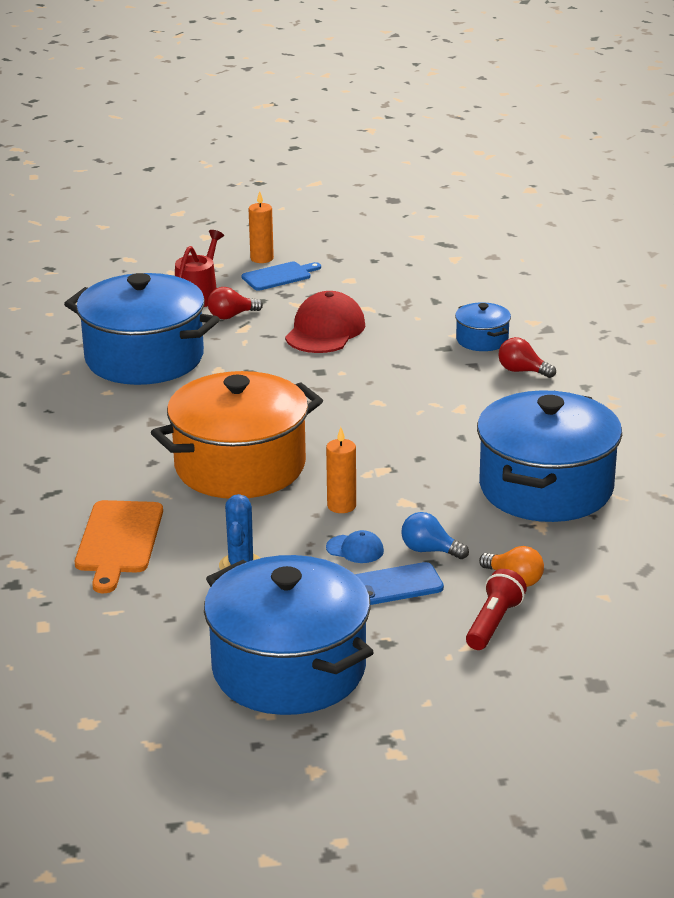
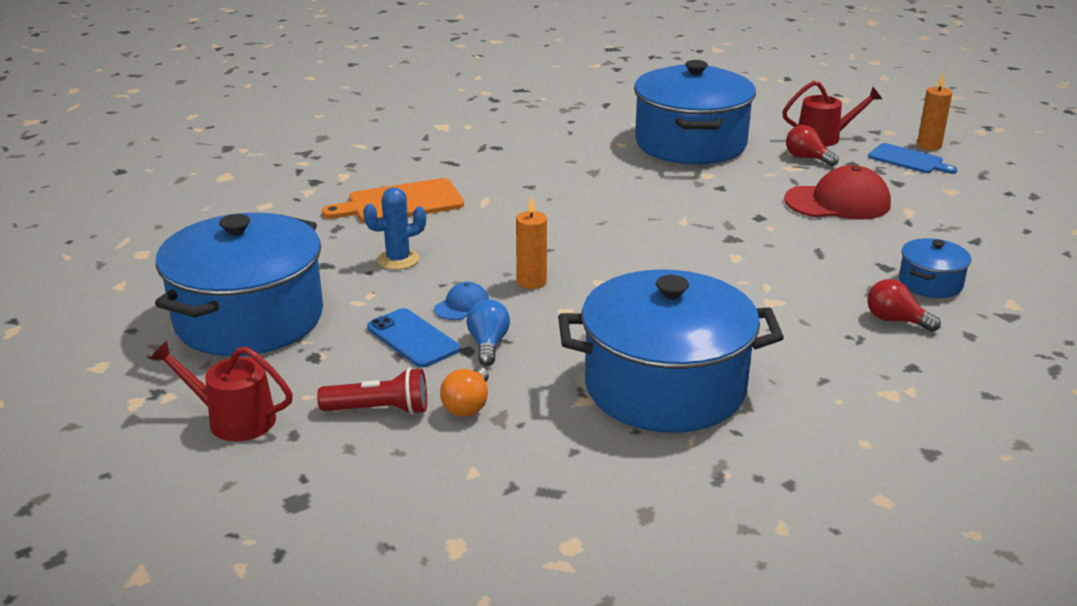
camera: 65 degrees right, 0 degrees up
orange pot [151,371,323,498] -> none
blue cap [326,530,384,563] -> blue cap turned 135 degrees counterclockwise [434,282,489,320]
red light bulb [498,337,556,378] -> red light bulb turned 60 degrees counterclockwise [867,279,941,332]
none -> red watering can [150,341,293,441]

